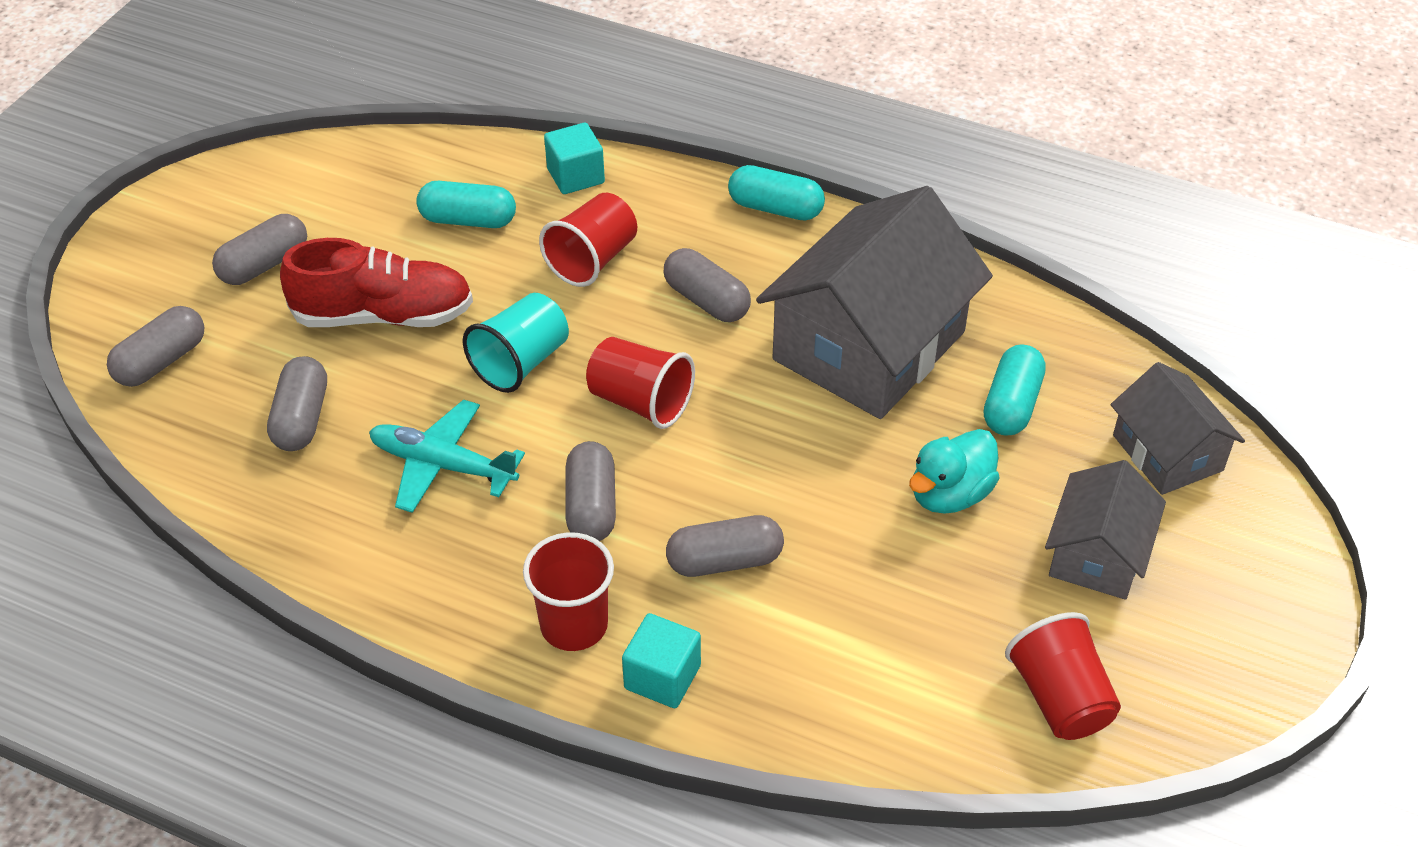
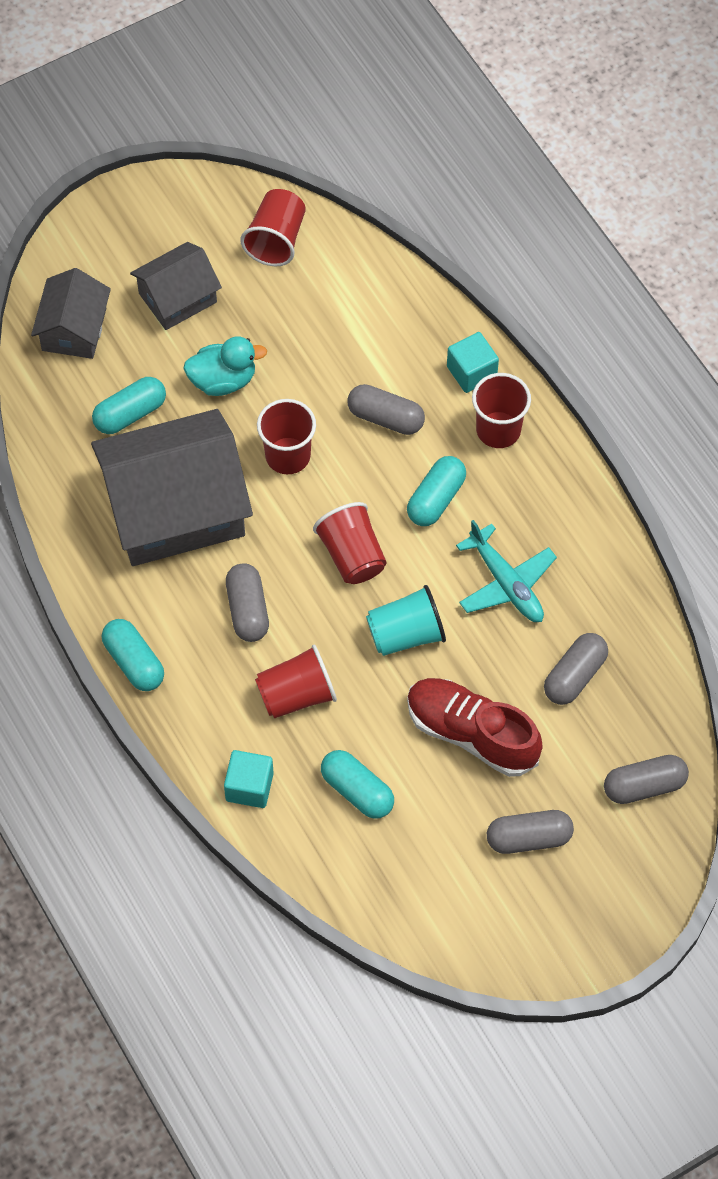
camera: 145 degrees left, 15 degrees up
grey capsule [566,441,616,541] -> turquoise capsule [407,456,466,526]
none -> red cup [257,399,316,474]

